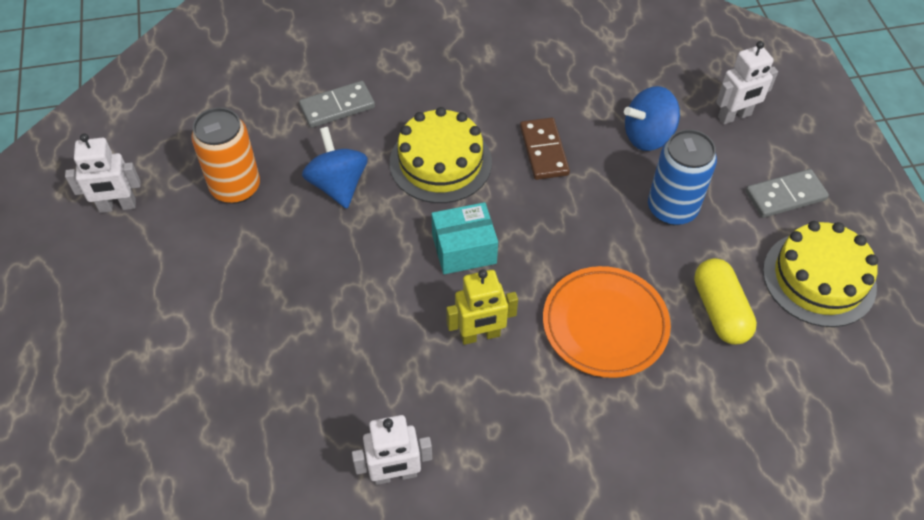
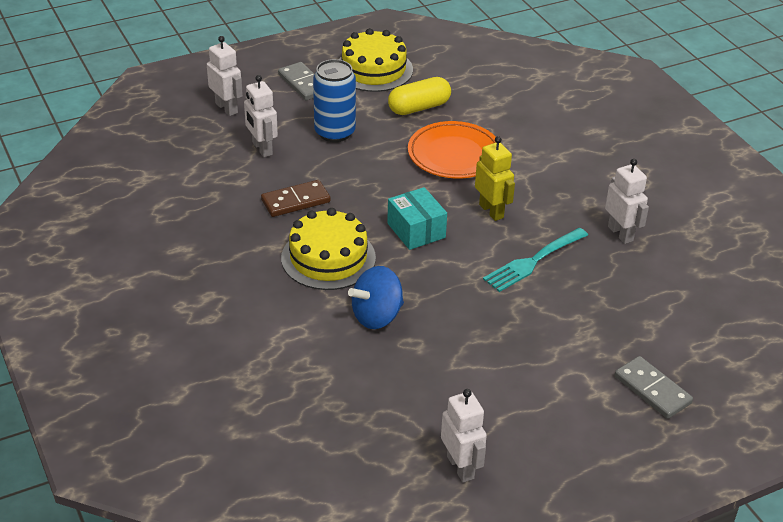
camera: 105 degrees left, 15 degrees down
orange can [191,107,260,204] -> none
grey domino [299,81,375,128] -> grey domino moved to [615,356,693,419]
blue spinning top [624,86,680,151] -> white robot [244,75,278,157]
none -> turquoise fork [483,228,588,292]

